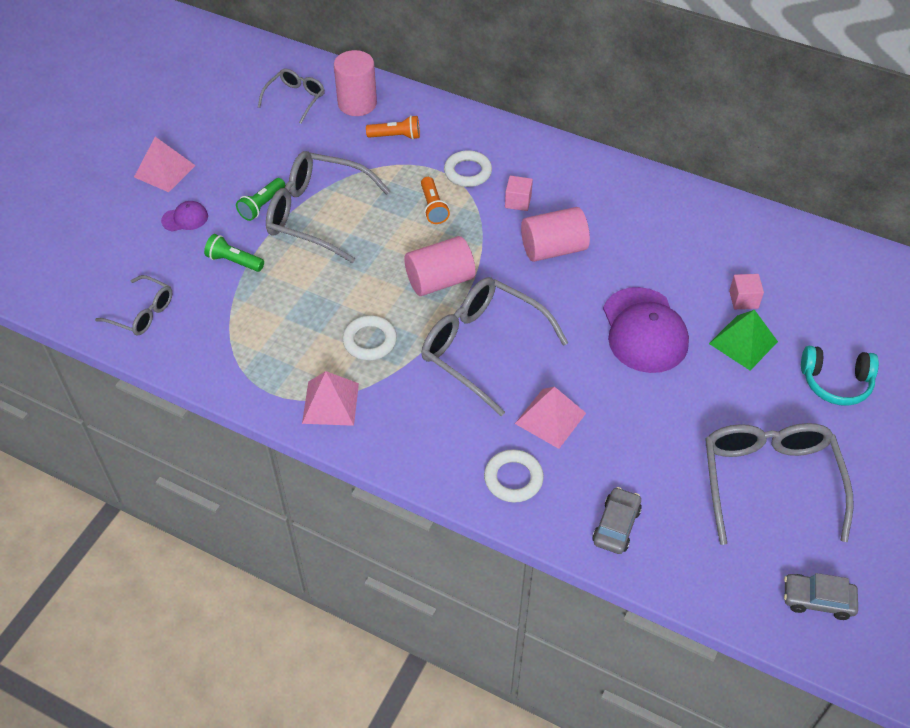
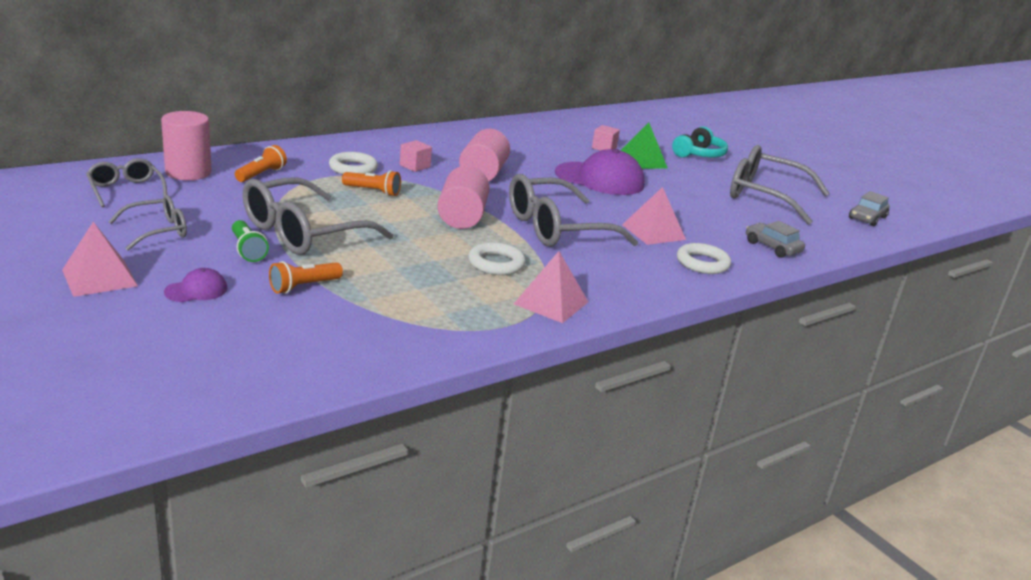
camera: 65 degrees left, 25 degrees down
grey glasses [95,275,173,336] -> grey glasses moved to [108,195,187,250]
purple cap [161,201,208,232] -> purple cap turned 45 degrees clockwise [164,268,227,302]
green flashlight [204,234,264,272] -> orange flashlight [269,261,343,294]

